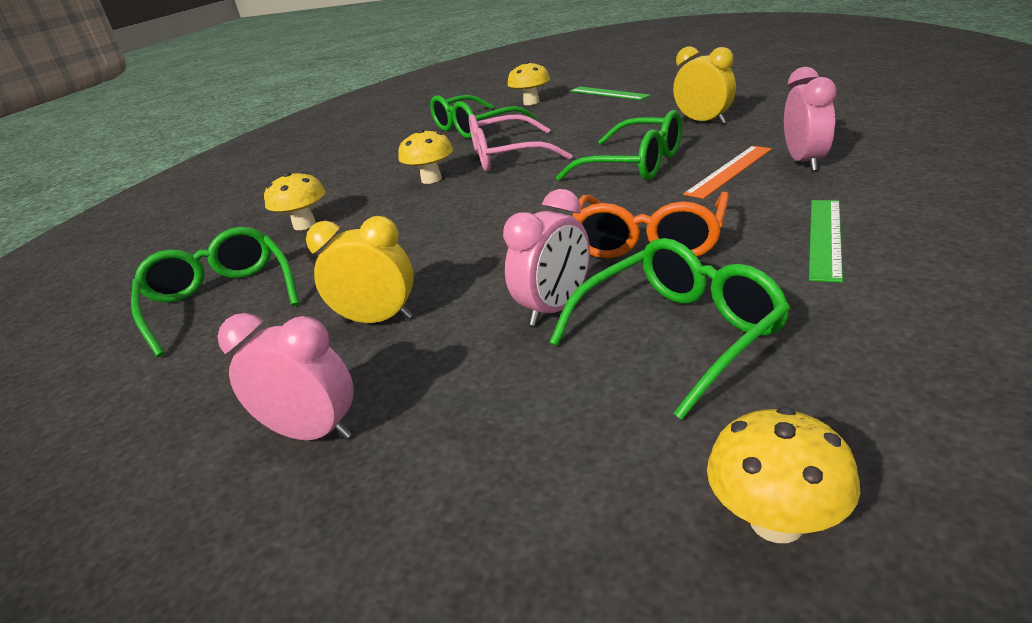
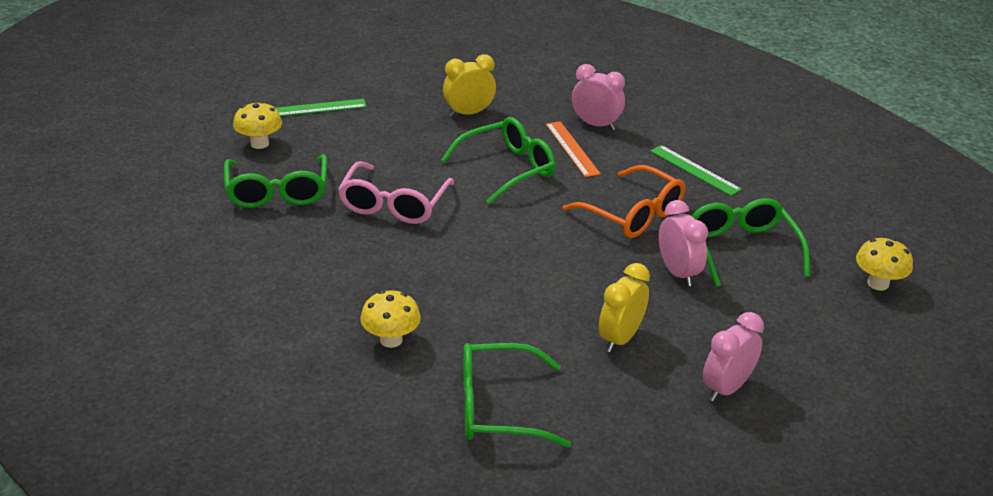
camera: 70 degrees left, 5 degrees up
yellow mushroom [398,128,453,184] -> none

